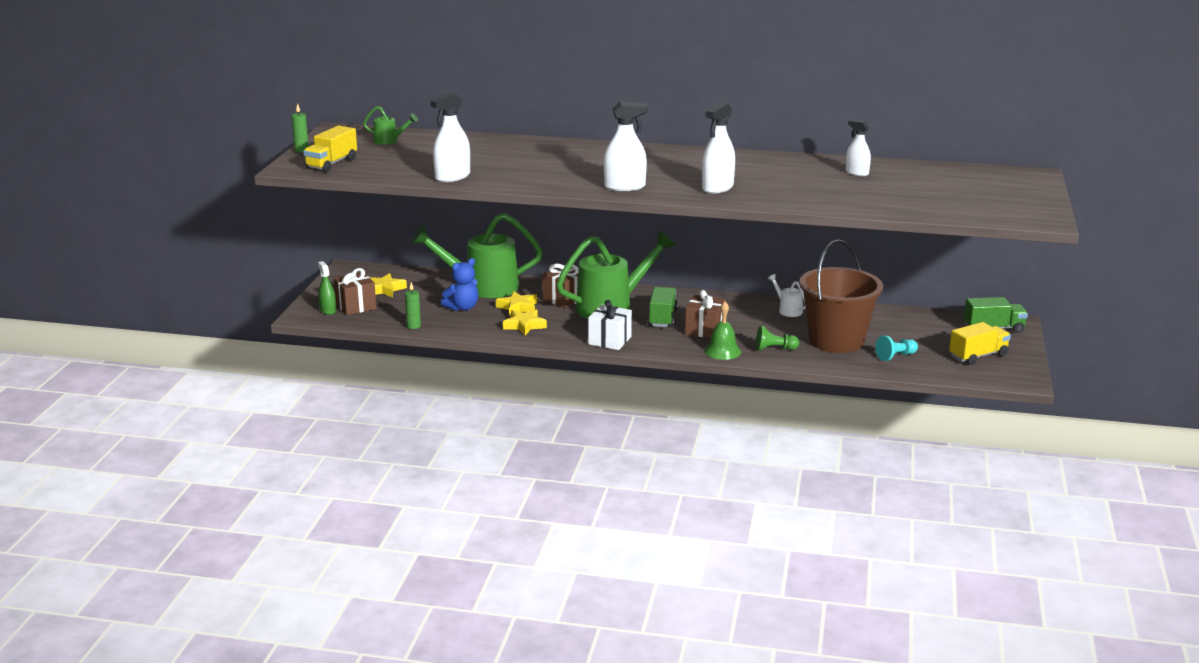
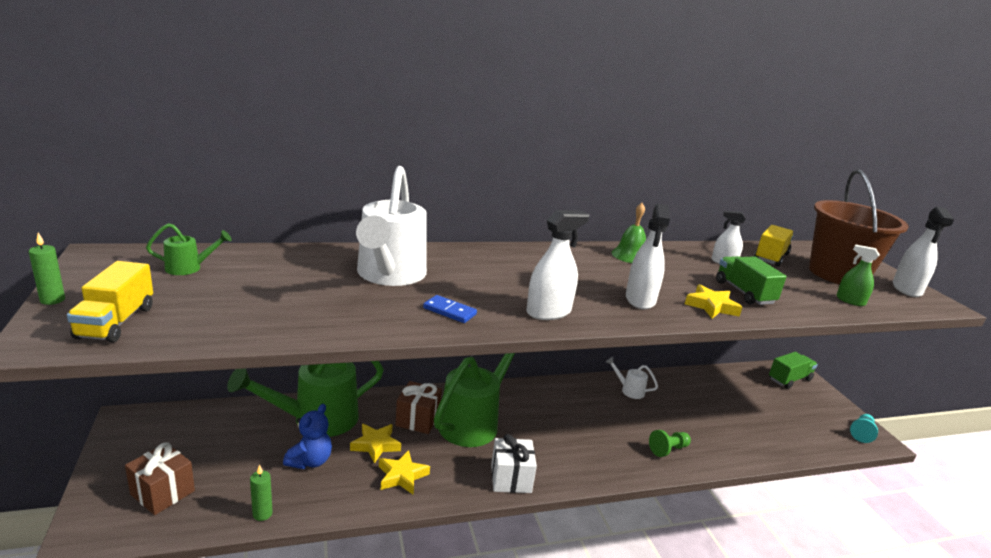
camera: 30 degrees left, 0 degrees up
green spray bottle [318,261,336,315] -> green spray bottle moved to [836,245,880,306]
yellow star [370,273,407,297] -> yellow star moved to [685,284,742,319]
white spray bottle [431,92,470,182] -> white spray bottle moved to [893,207,954,297]
green truck [648,287,678,327] -> green truck moved to [716,256,787,305]
brown gift [685,290,726,338] -> none
green bell [704,301,741,360] -> green bell moved to [612,203,646,263]
brown bucket [799,239,883,353] -> brown bucket moved to [809,169,909,284]
turquoise pawn [875,335,918,361] -> turquoise pawn moved to [850,414,878,443]
yellow truck [949,322,1011,365] -> yellow truck moved to [754,225,794,266]
none -> white watering can [356,166,427,286]
none -> blue domino [423,295,477,323]

